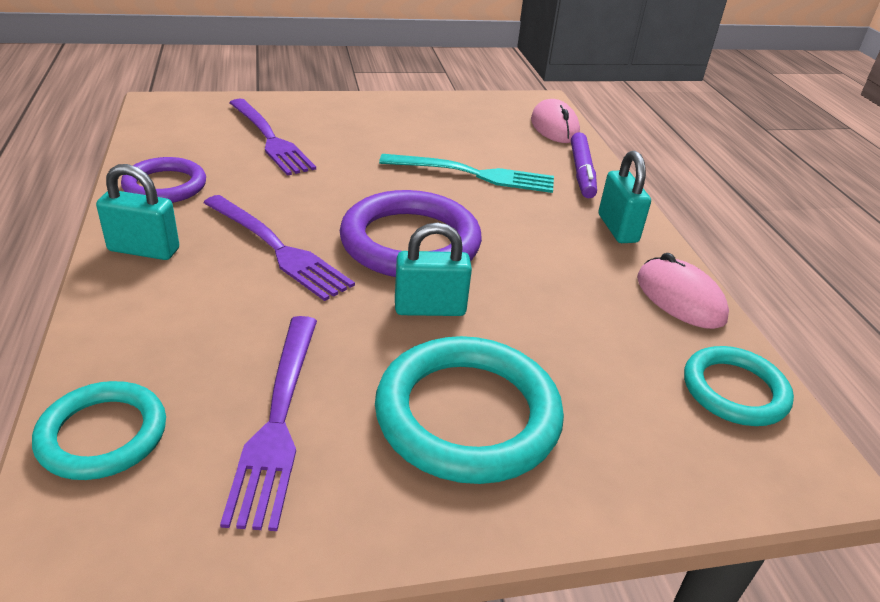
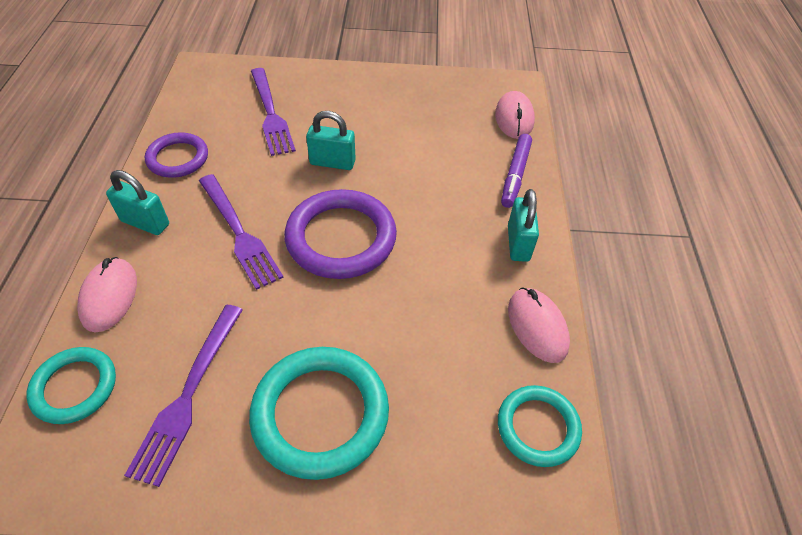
camera: 15 degrees right, 15 degrees up
turquoise fork [379,154,554,193] -> none
turquoise padlock [395,222,472,316] -> turquoise padlock moved to [306,111,356,170]
none -> pink mouse [77,257,137,332]

